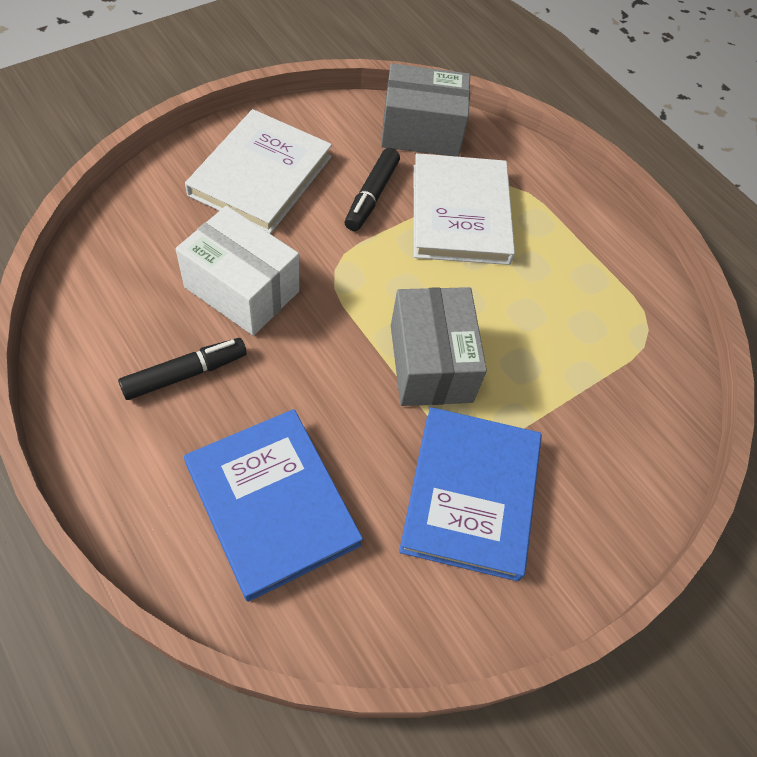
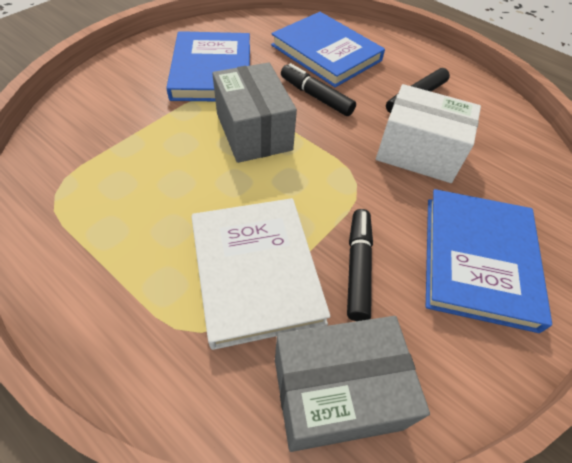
camera: 170 degrees right, 5 degrees down
white book [185,109,332,234] -> blue book [426,189,552,333]
none -> black marker [281,63,356,116]

